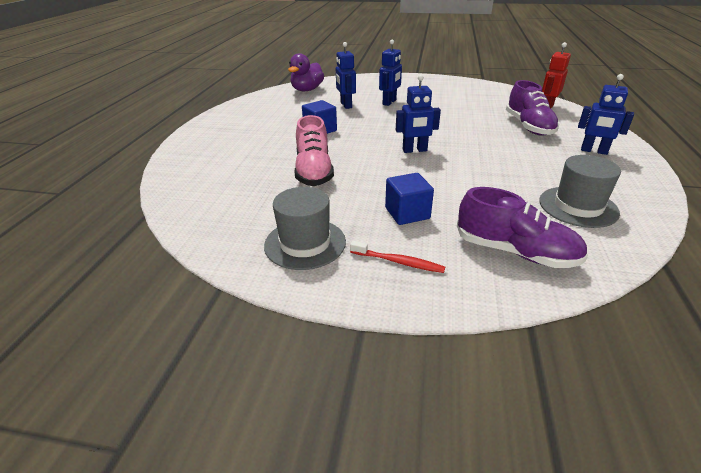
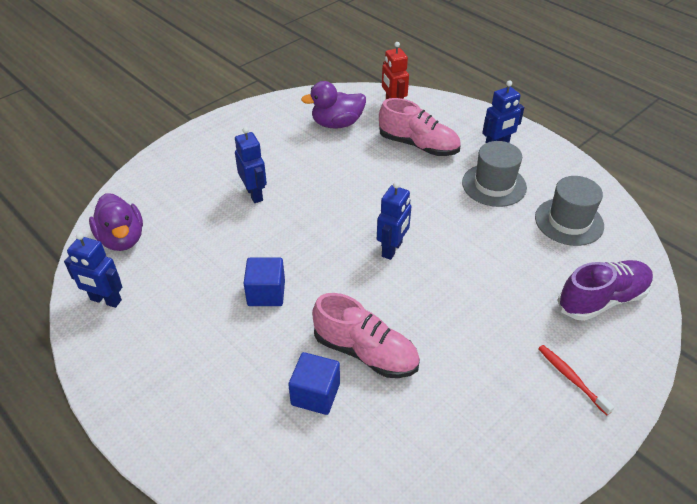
camera: 55 degrees left, 10 degrees up
grey hat [264,187,346,270] -> grey hat moved to [462,141,527,207]
blue robot [336,42,356,109] -> blue robot moved to [64,232,122,308]
red toothbrush [350,241,445,273] -> red toothbrush turned 90 degrees counterclockwise [538,345,614,415]
blue cube [385,173,434,225] -> blue cube moved to [288,352,340,415]
purple shoe [506,80,559,136] -> pink shoe [379,98,461,156]
none -> purple duck [301,81,366,129]

